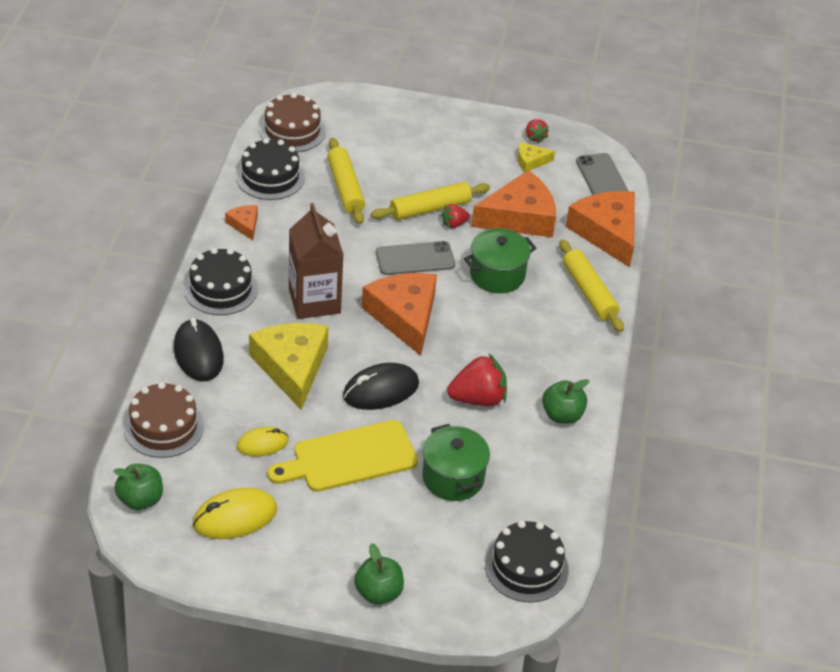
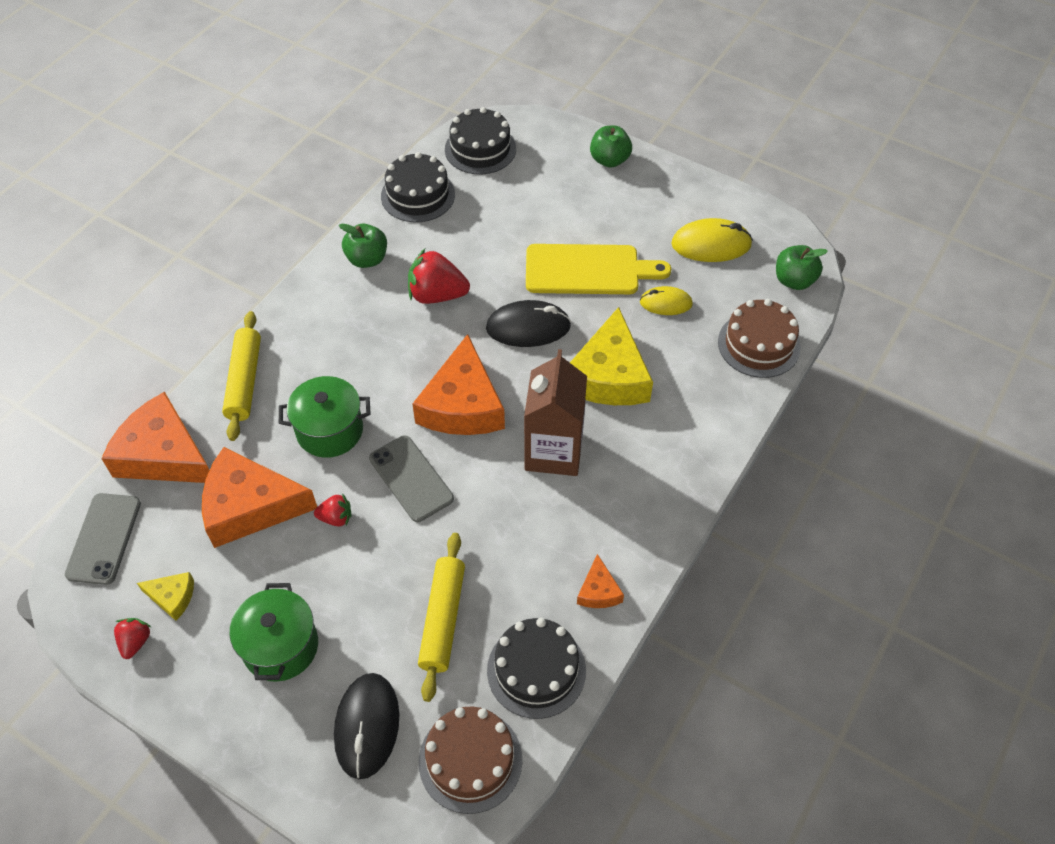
camera: 155 degrees left, 10 degrees up
black mouse [174,318,224,381] -> black mouse moved to [334,673,399,779]
black cake [184,248,258,315] -> black cake moved to [381,152,455,222]
yellow rolling pin [371,182,490,220] -> none
grey phone [376,241,455,275] -> grey phone turned 45 degrees clockwise [369,435,454,522]
green pot [422,424,490,501] -> green pot moved to [230,583,318,682]
orange cheese [566,191,635,267] -> orange cheese turned 120 degrees clockwise [101,392,210,483]

